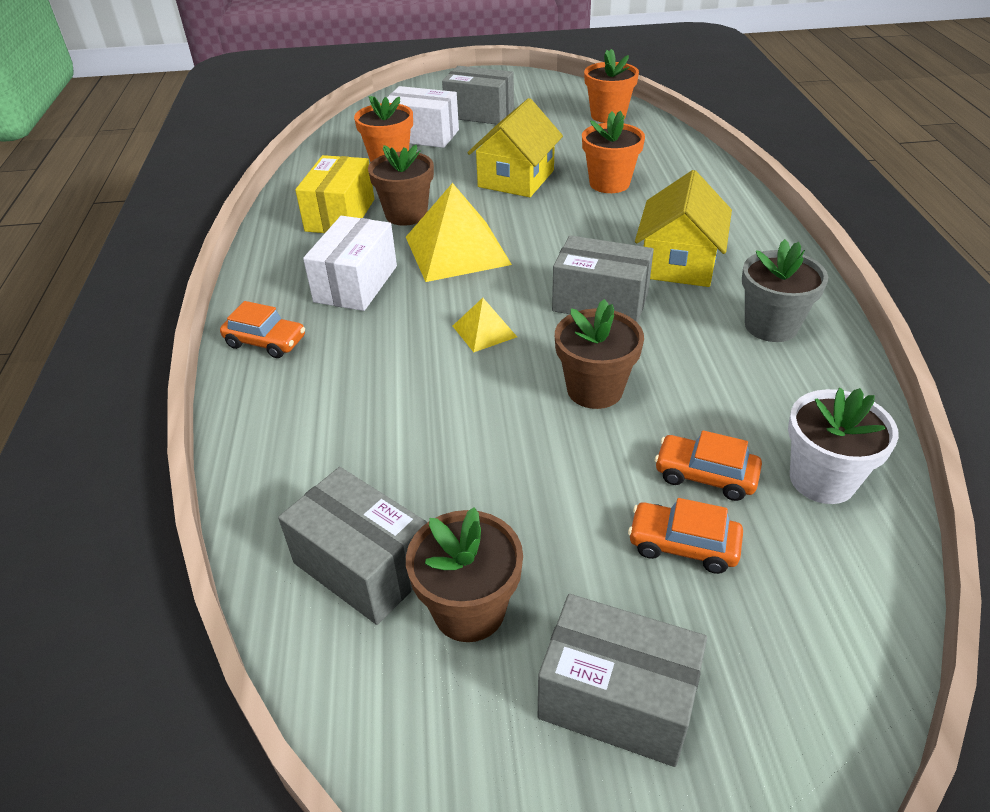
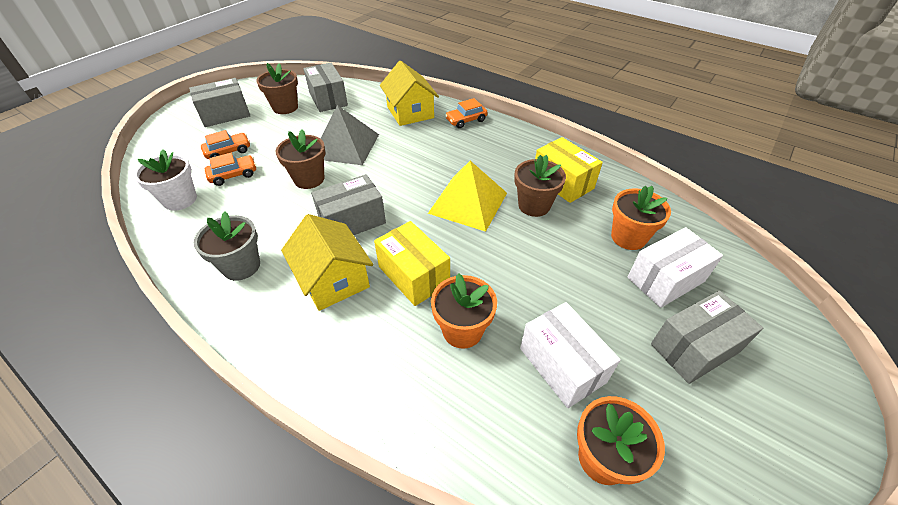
camera: 130 degrees right, 5 degrees up
grey box [278,467,427,625] -> grey box turned 75 degrees clockwise [303,63,348,112]
white box [303,216,397,311] -> white box moved to [520,302,621,408]
yellow pyramid [453,298,517,352] -> none
yellow house [468,98,563,197] -> yellow house moved to [380,61,439,126]
none -> grey pyramid [320,105,379,165]
none -> yellow box [374,221,450,306]

